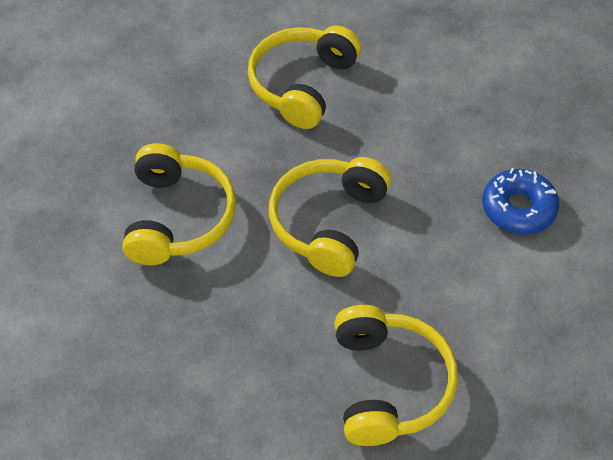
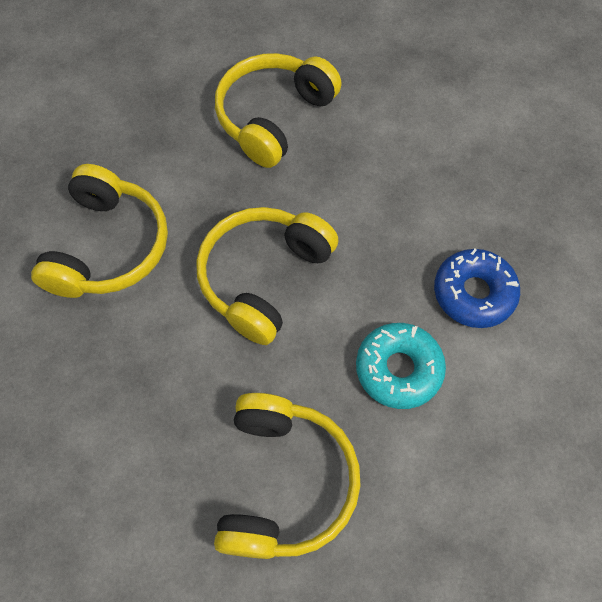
camera: 10 degrees right, 10 degrees up
none -> turquoise donut [356,323,446,409]

